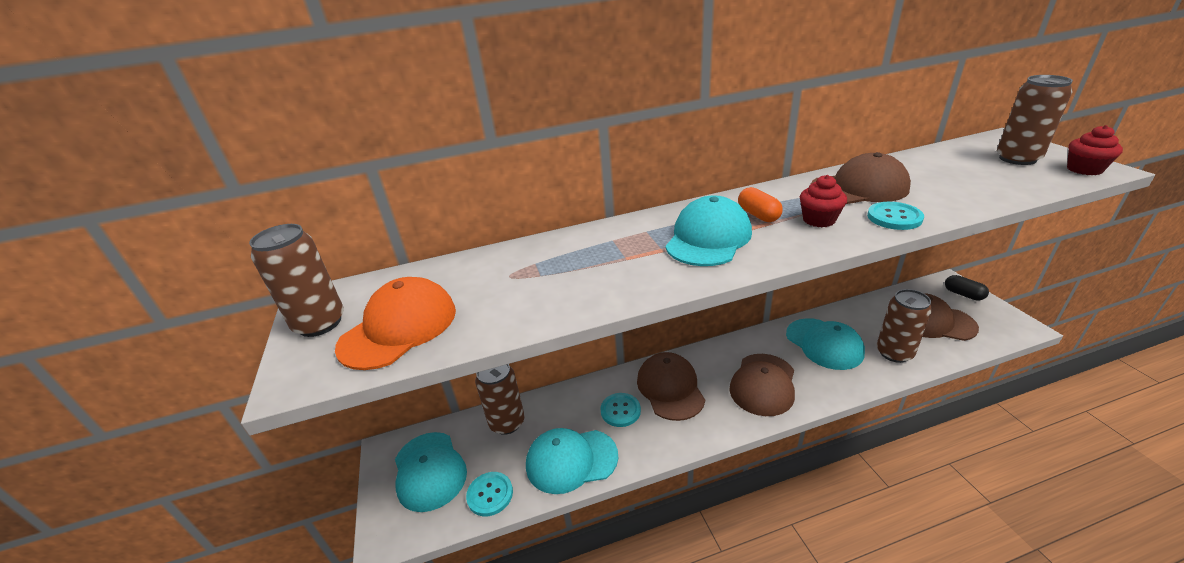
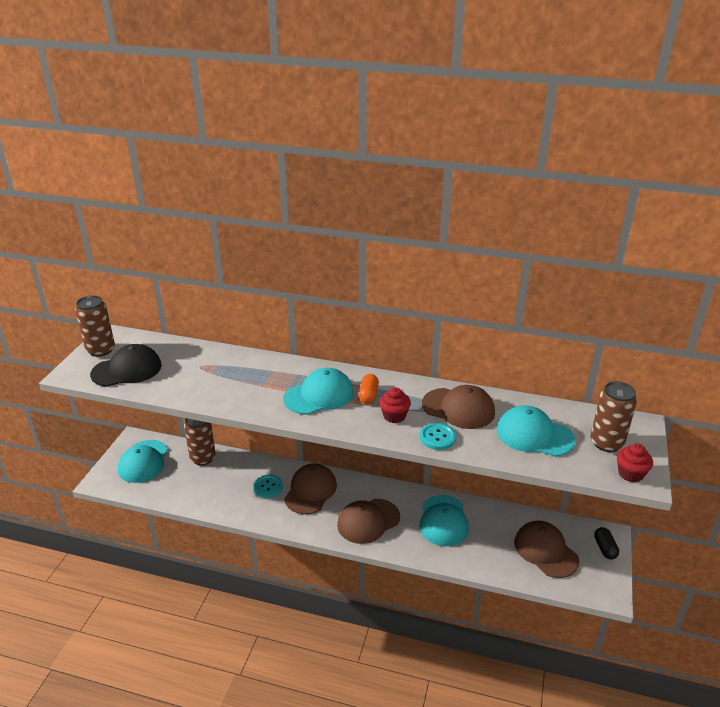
camera: 30 degrees right, 0 degrees up
orange cap [335,277,456,370] -> black cap [90,344,162,387]
turquoise button [466,472,513,516] -> none
turquoise cap [526,428,618,494] -> turquoise cap moved to [497,405,575,457]
brown can [877,289,932,363] -> none

